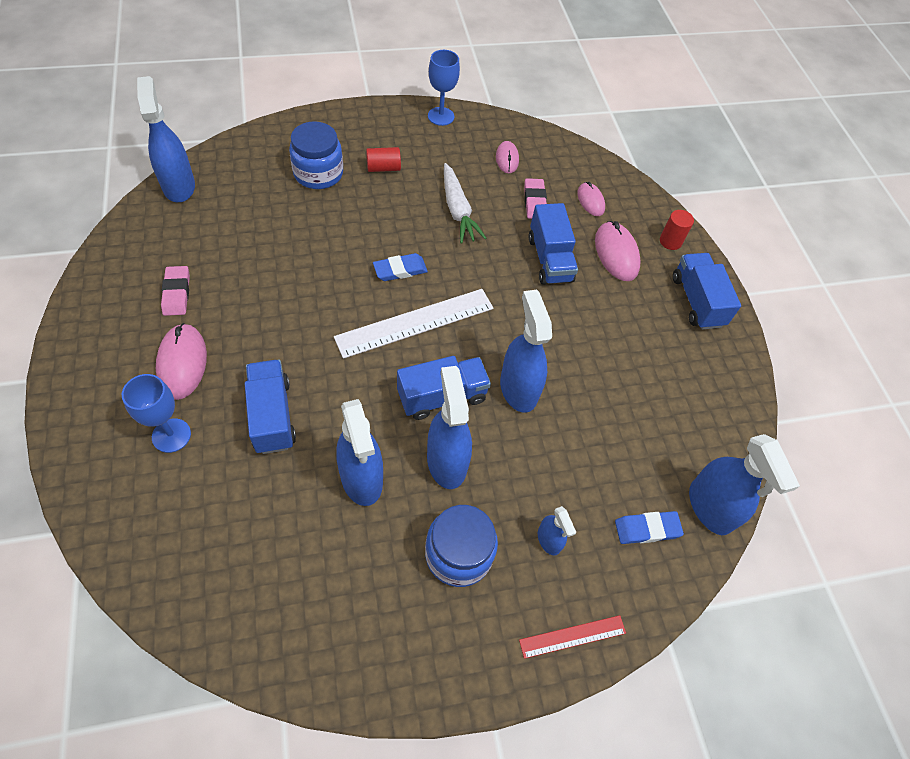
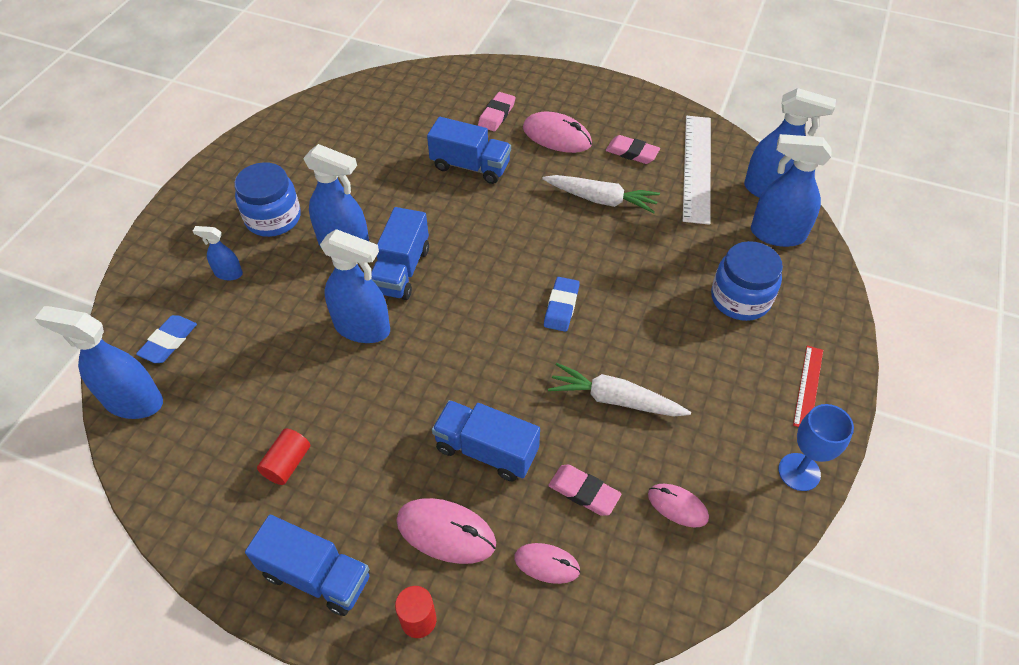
camera: 130 degrees right, 5 degrees down
blue goblet [122,374,191,453] -> pink eraser [478,92,516,131]
white ruler [334,289,494,359] -> white ruler moved to [683,116,711,225]
blue spray bottle [336,399,383,506] -> blue spray bottle moved to [751,134,832,247]
red cylinder [366,147,401,172] -> red cylinder moved to [257,428,310,485]
red ruler [519,615,626,659] -> red ruler moved to [793,346,823,427]
none -> white carrot [542,175,660,214]

